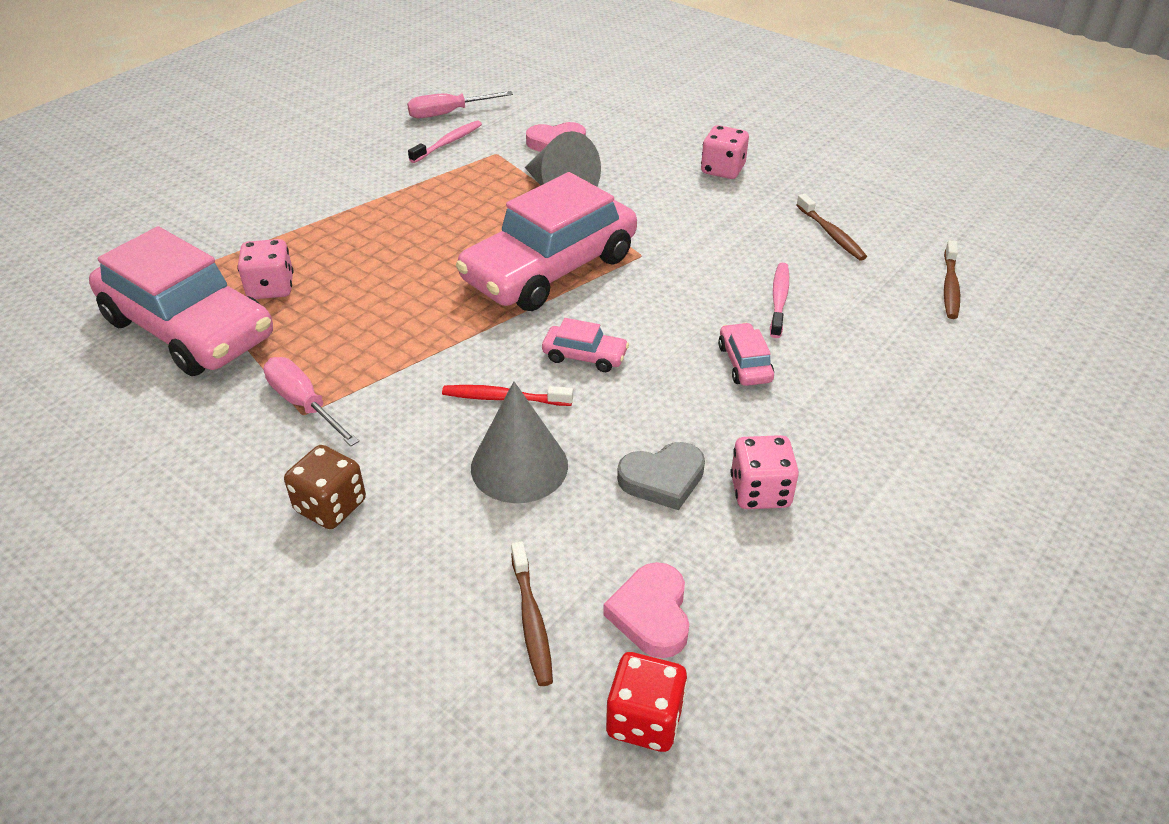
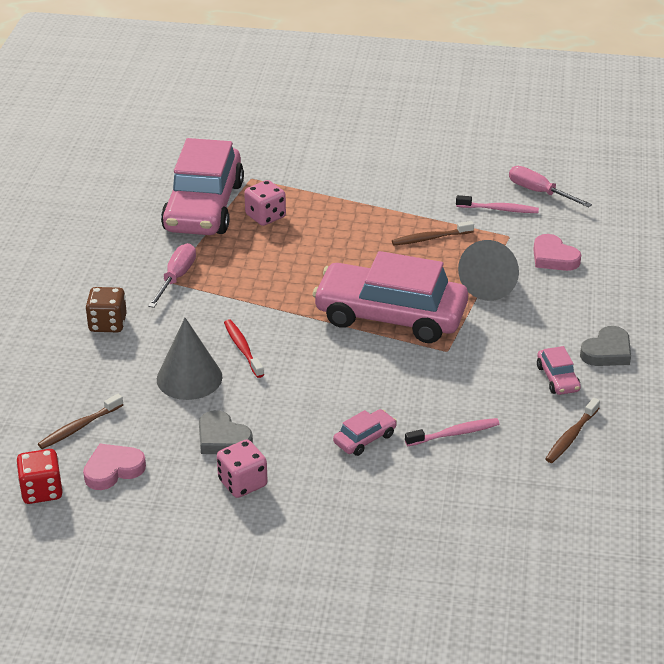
camera: 60 degrees right, 5 degrees down
pink car [542,318,629,372] -> pink car moved to [537,346,581,395]
pink dice [701,125,749,179] -> grey heart [580,326,631,366]
brown toothbrush [944,240,960,319] -> brown toothbrush moved to [392,221,474,245]

